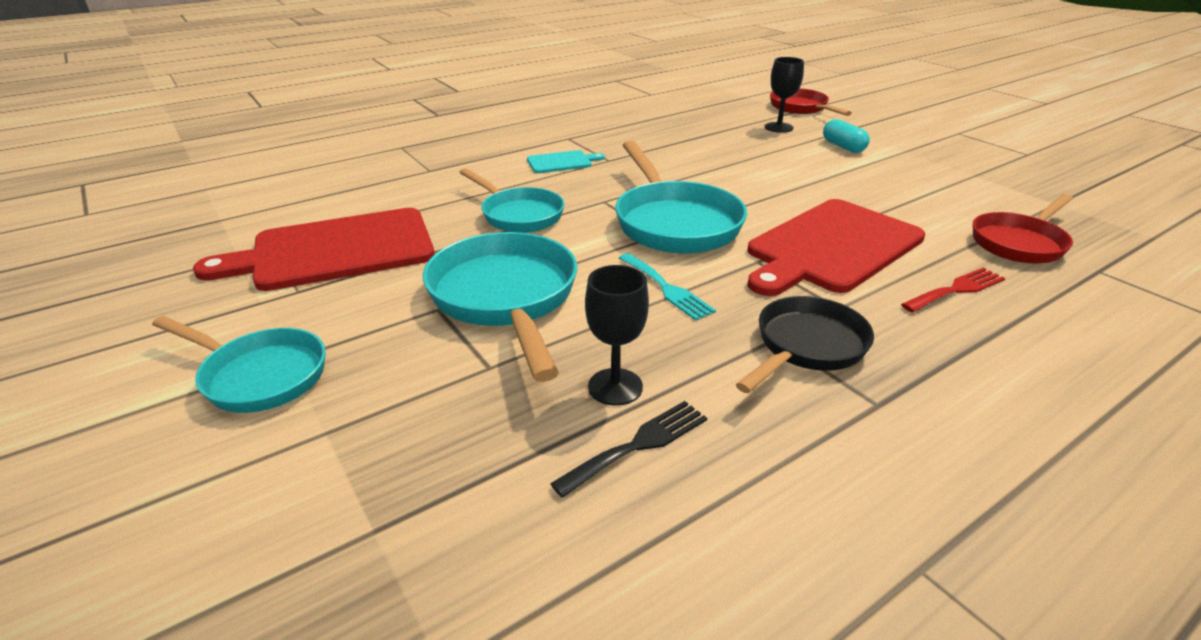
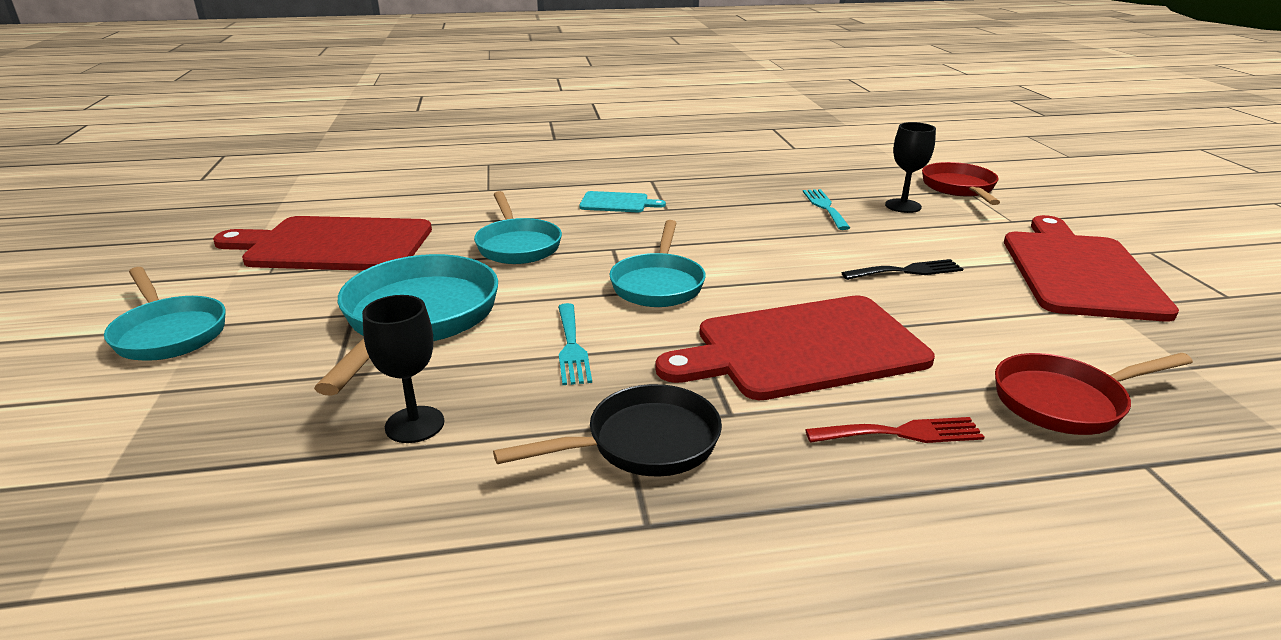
camera: 25 degrees right, 5 degrees down
black fork [550,401,707,498] -> black fork moved to [842,259,963,280]
turquoise pan [615,141,747,254] -> turquoise pan [609,220,706,307], size x0.66
turquoise capsule [823,119,870,153] -> none
none -> turquoise fork [803,189,850,230]
none -> red cutting board [1004,215,1179,322]

